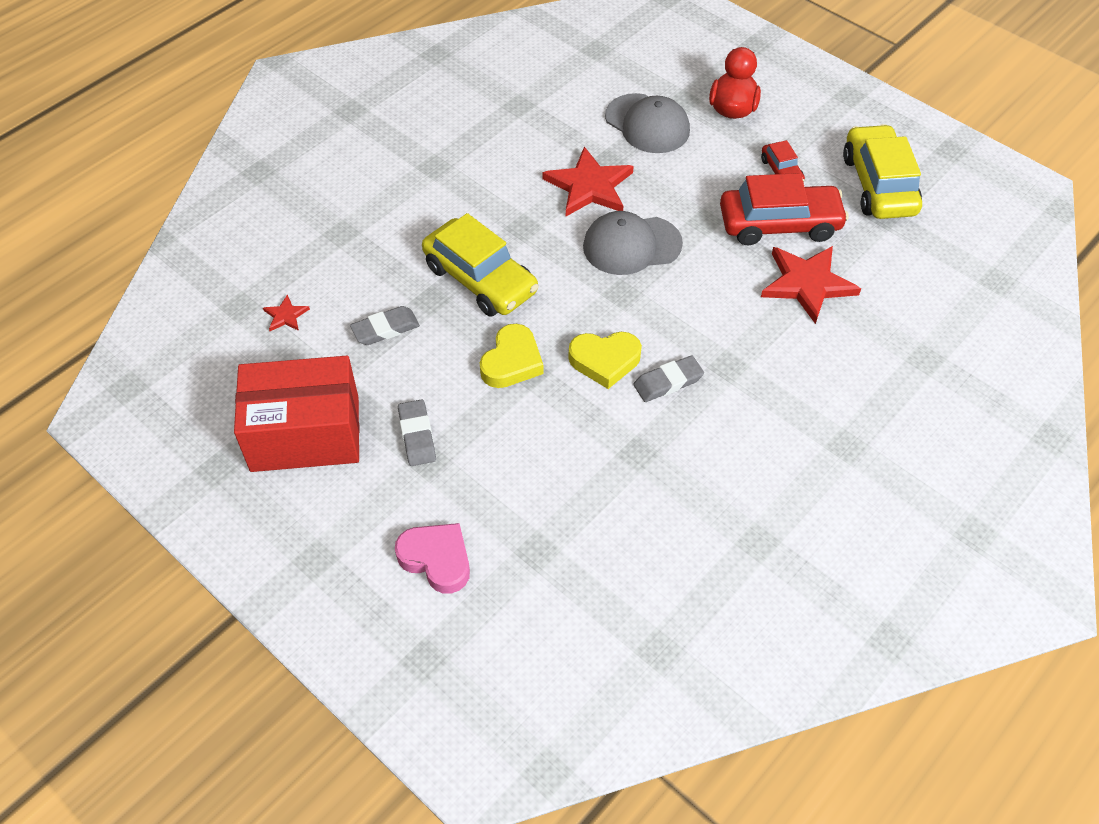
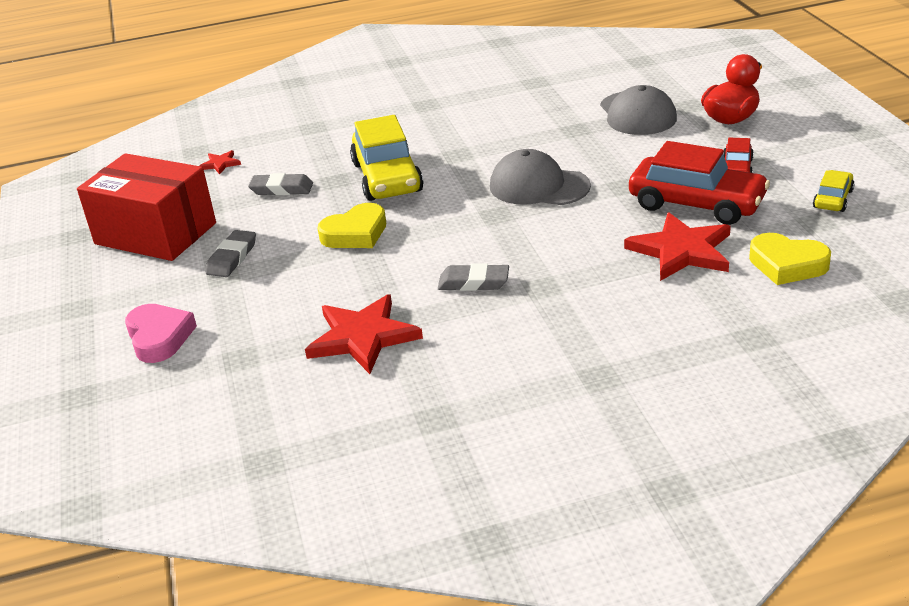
camera: 35 degrees right, 20 degrees down
red star [543,146,634,216] -> red star moved to [305,294,423,374]
yellow heart [568,332,642,389] -> yellow heart moved to [749,233,831,285]
yellow car [843,124,922,219] -> yellow car [813,170,855,212], size x0.49

